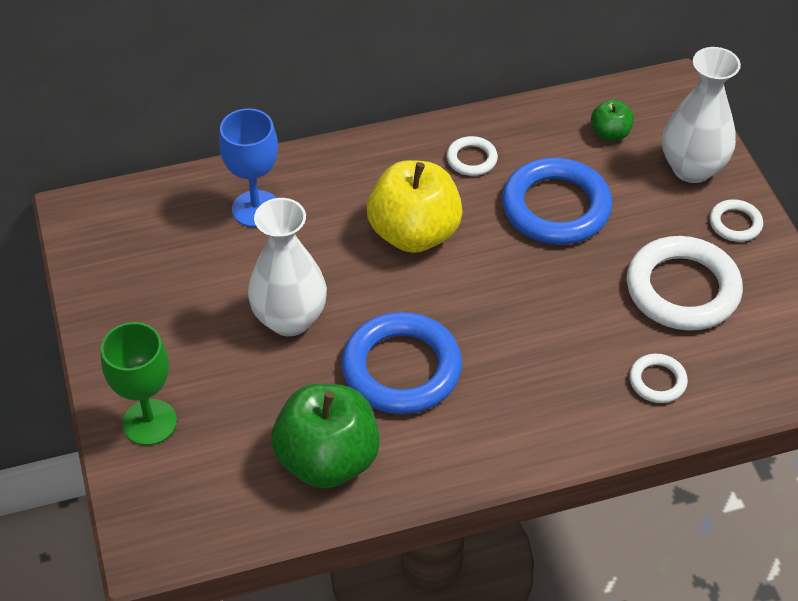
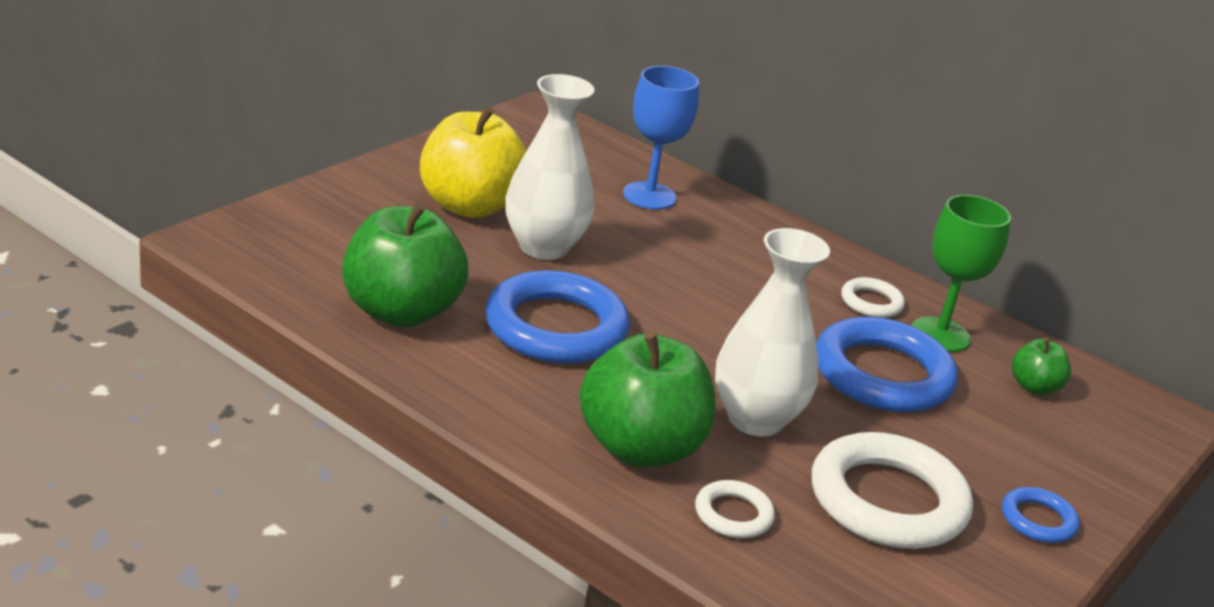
camera: 50 degrees right, 20 degrees down
green goblet [101,322,177,445] -> green goblet moved to [912,195,1011,352]
yellow apple [367,160,463,253] -> yellow apple moved to [420,106,527,218]
white vase [662,47,741,183] -> white vase moved to [715,228,830,436]
white ring [710,199,763,242] -> blue ring [1002,487,1080,543]
none -> green apple [579,331,715,467]

